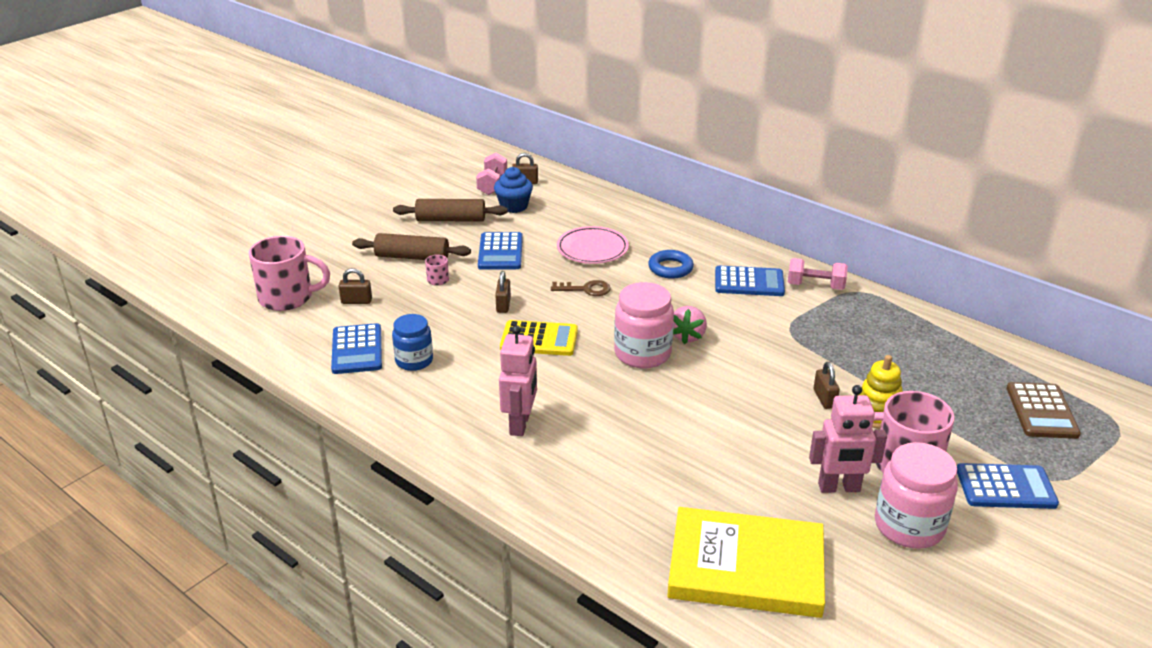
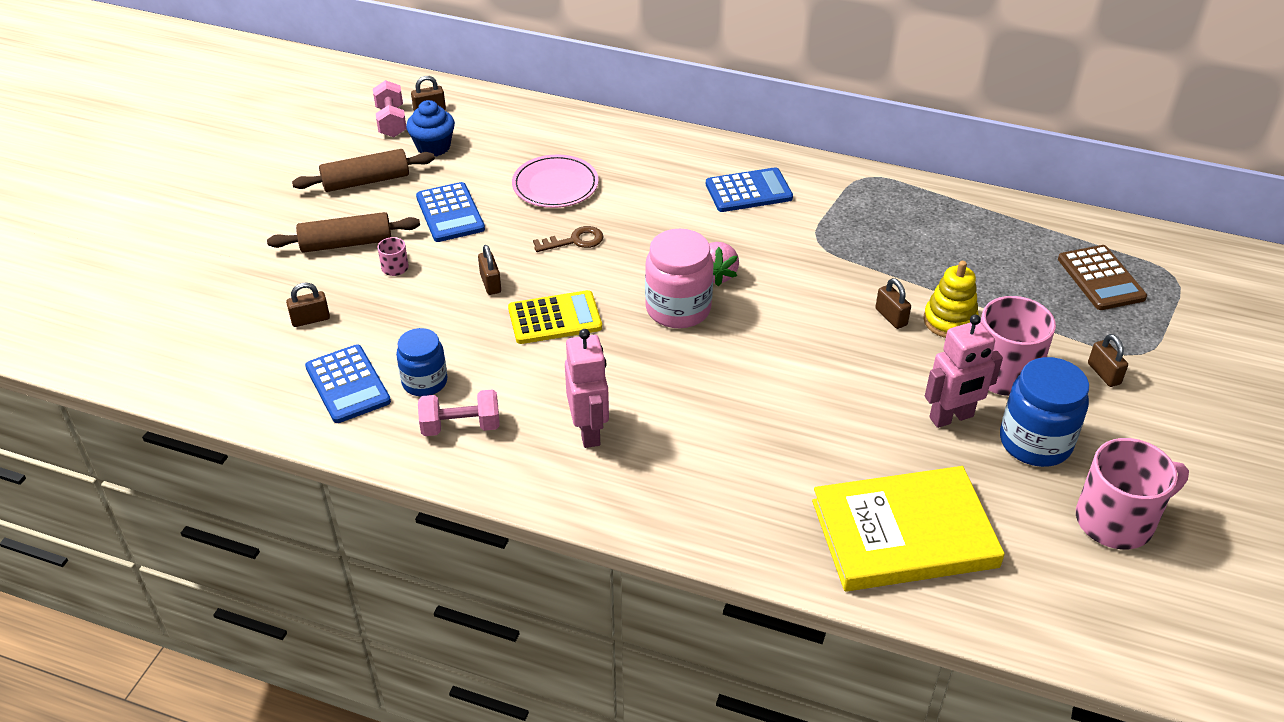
camera: 20 degrees left, 10 degrees up
pink mug [249,236,330,311] -> pink mug moved to [1076,438,1189,550]
blue ring [648,250,694,279] -> none
pink dumbbell [788,258,848,290] -> pink dumbbell moved to [418,389,500,436]
pink jar [875,442,958,549] -> blue jar [1000,357,1089,467]
blue calculator [957,463,1059,509] -> brown padlock [1088,334,1128,387]

